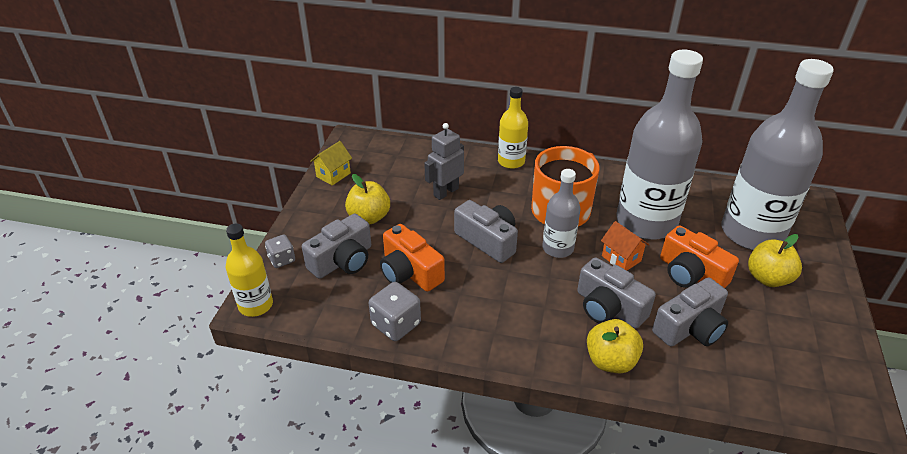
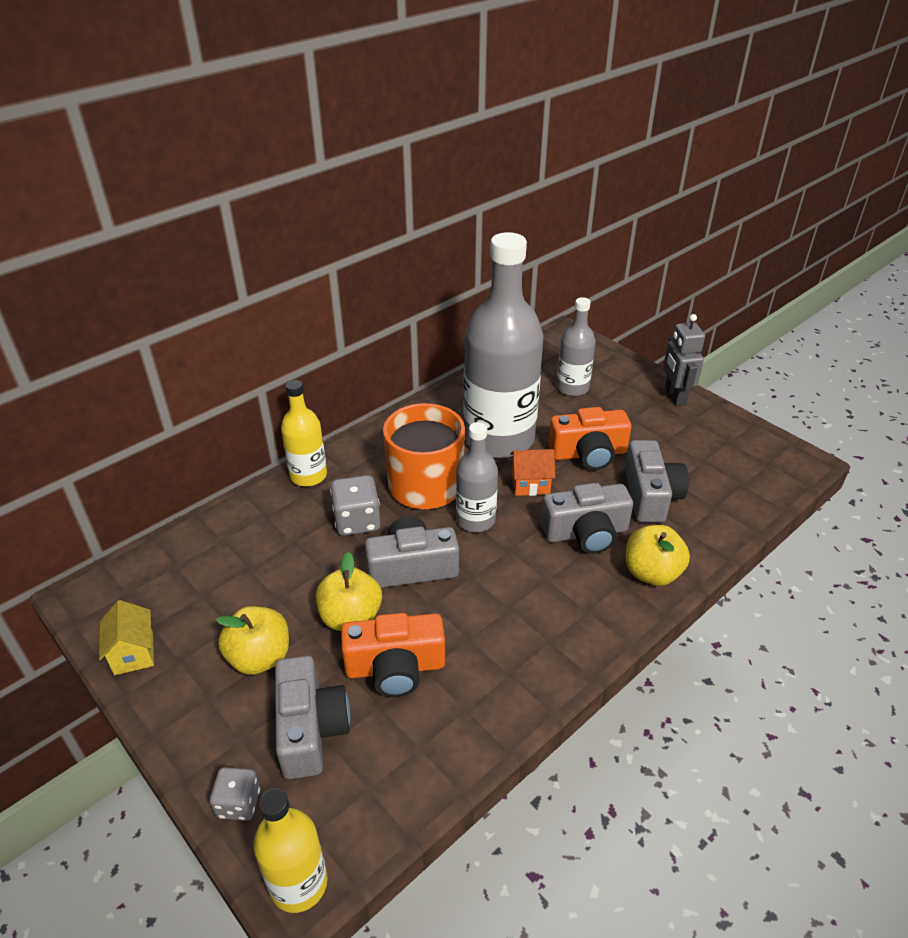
camera: 55 degrees left, 0 degrees up
grey dice [369,282,421,341] -> grey dice moved to [330,475,381,536]
grey robot [424,123,464,200] -> grey robot moved to [663,314,705,406]
grey bottle [722,59,834,250] -> grey bottle [556,297,596,396], size x0.50
yellow apple [748,234,802,287] -> yellow apple moved to [316,552,382,631]

